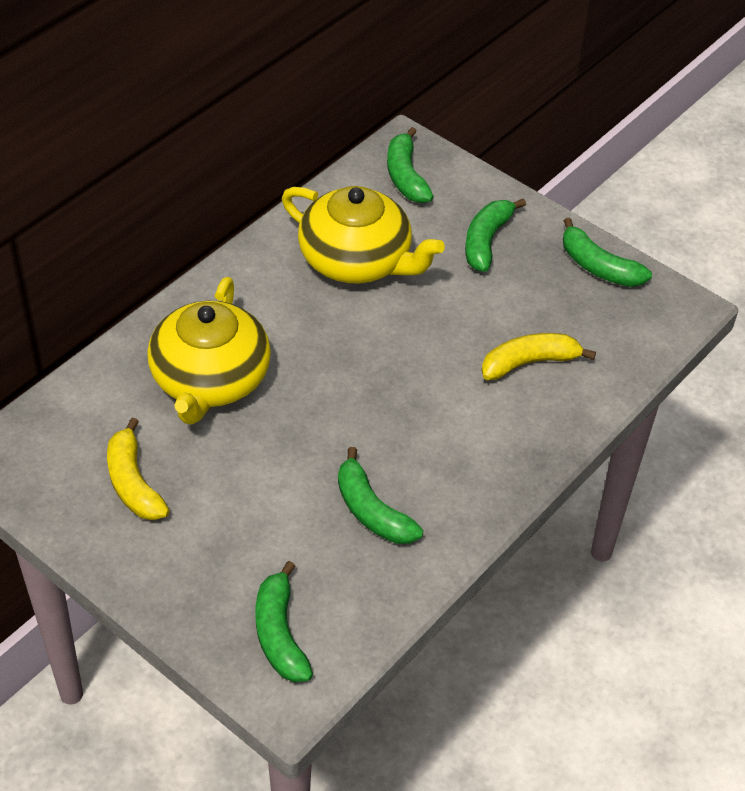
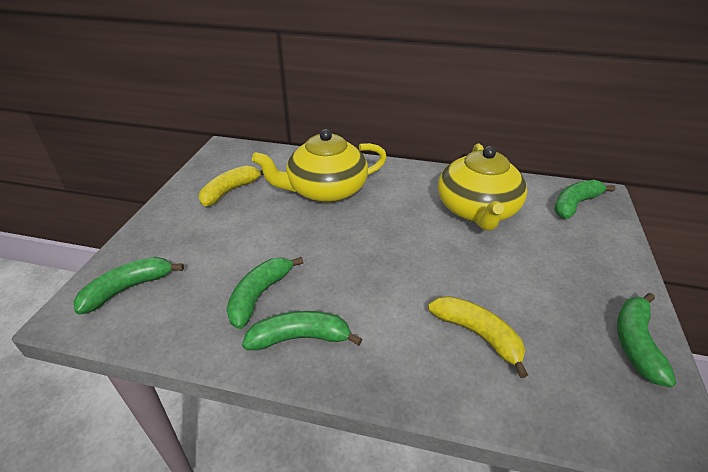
camera: 65 degrees right, 10 degrees down
green banana [465,199,526,272] -> green banana moved to [242,311,362,350]

